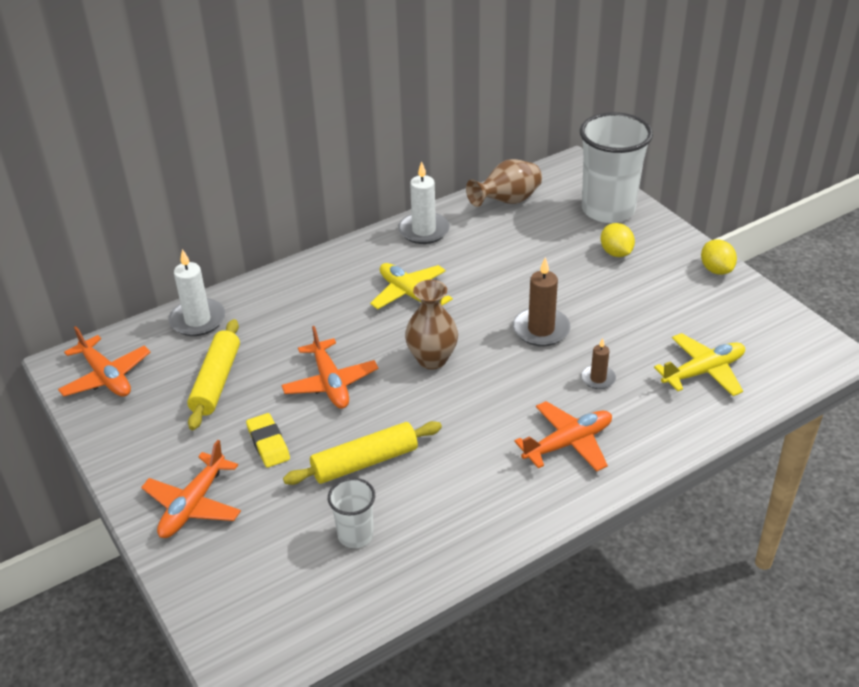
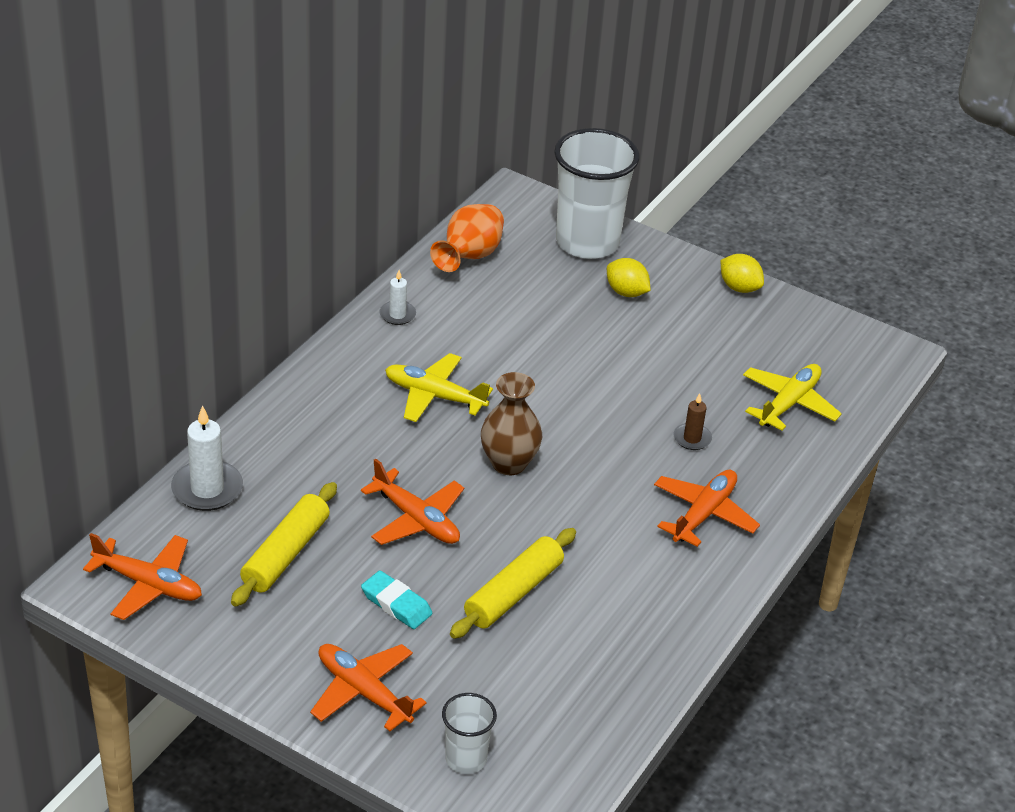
camera: 30 degrees left, 0 degrees up
orange plane [141,440,241,538] -> orange plane turned 135 degrees clockwise [310,644,427,731]
yellow rolling pin [187,319,240,430] -> yellow rolling pin turned 45 degrees clockwise [231,482,337,607]
yellow eraser [246,413,290,468] -> turquoise eraser [361,571,432,629]
white cup [328,478,375,548] -> white cup moved to [442,693,497,774]
white candle [398,161,450,244] -> white candle [379,270,416,325], size x0.57
brown vase [466,159,542,207] -> orange vase [430,204,504,272]
brown candle [513,257,570,346] -> none

